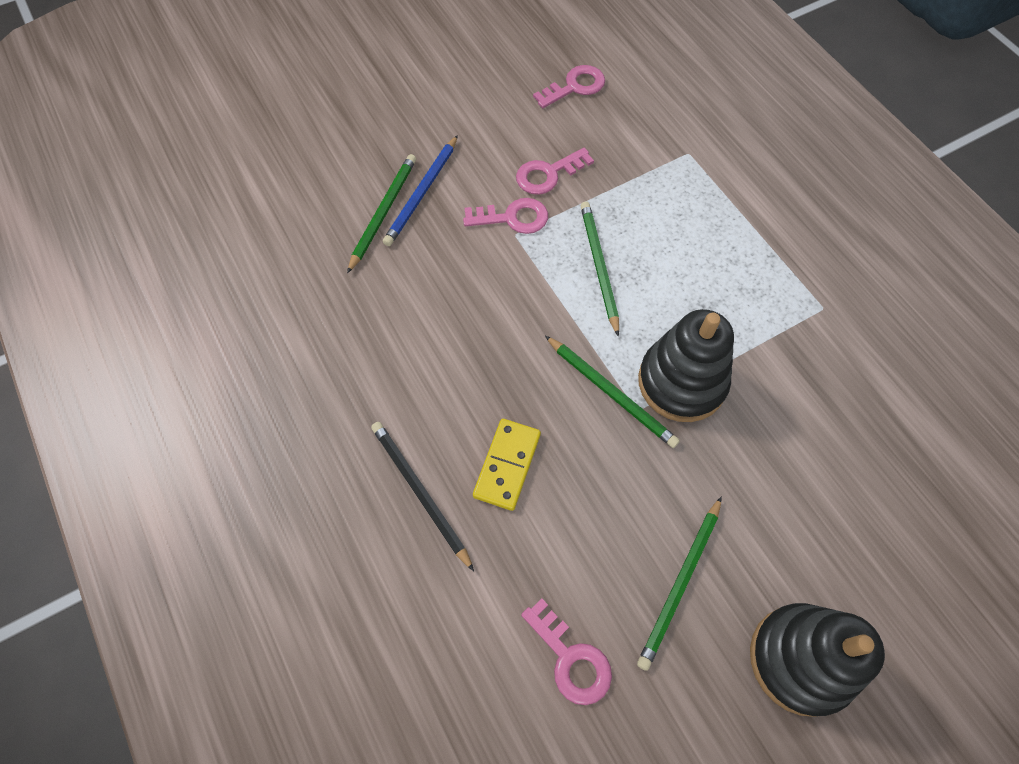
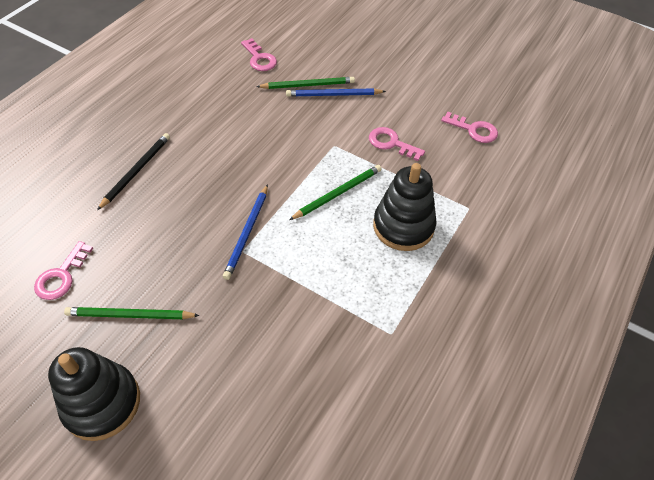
camera: 60 degrees right, 10 degrees down
pink key [463,198,548,234] -> pink key moved to [241,38,277,71]
yellow domino [473,419,541,511] -> none
green pencil [545,336,680,448] -> blue pencil [223,184,268,280]
black stacking toy [638,309,734,422] -> black stacking toy moved to [373,163,436,251]

